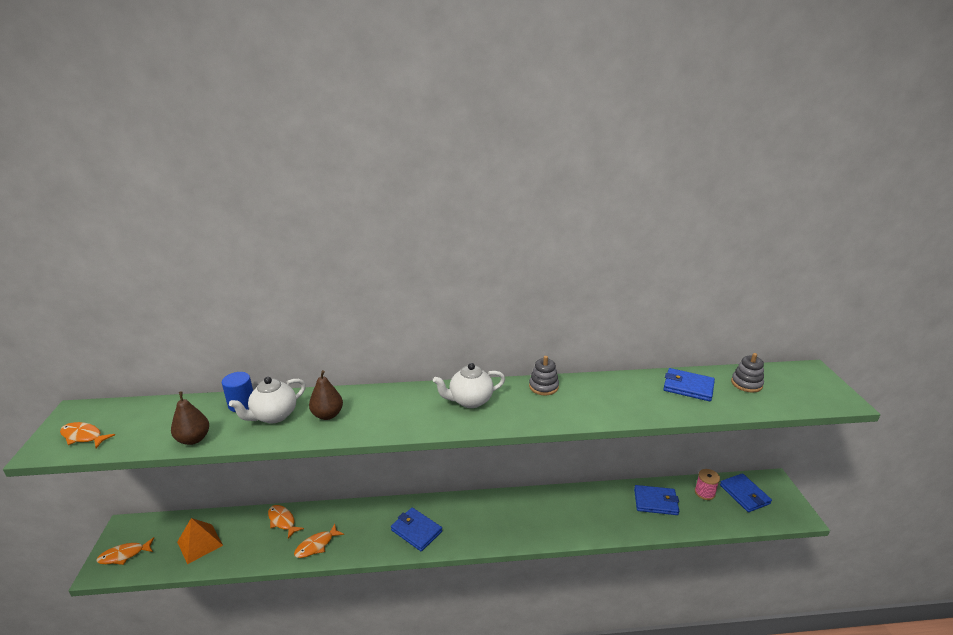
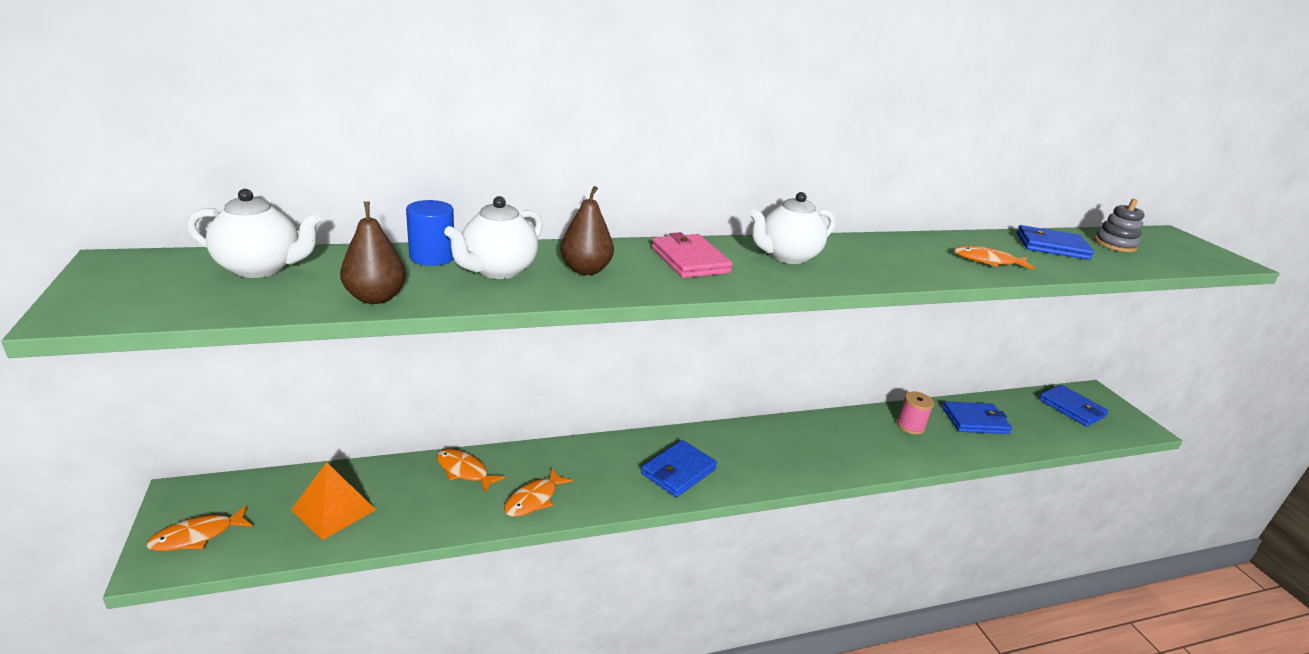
camera: 15 degrees left, 0 degrees up
orange fish [60,422,115,448] -> orange fish moved to [954,246,1035,270]
blue wallet [391,507,442,551] -> blue wallet turned 75 degrees counterclockwise [641,440,717,497]
grey stacking toy [529,356,559,395] -> none
pink spool [695,469,720,500] -> pink spool moved to [897,391,934,435]
none -> white teapot [187,189,322,278]
none -> pink wallet [652,232,733,278]

